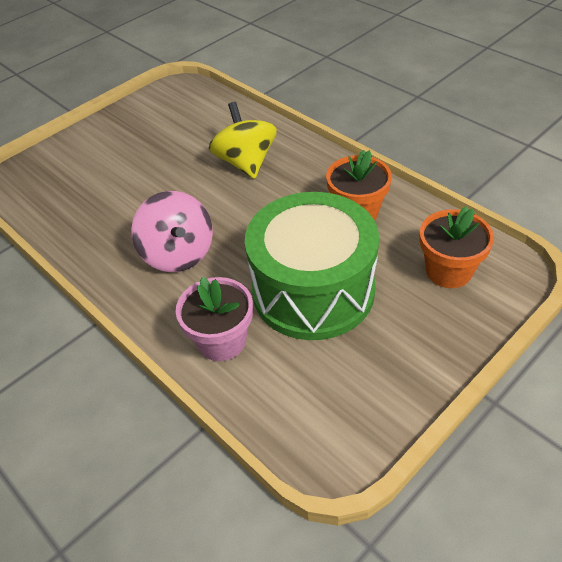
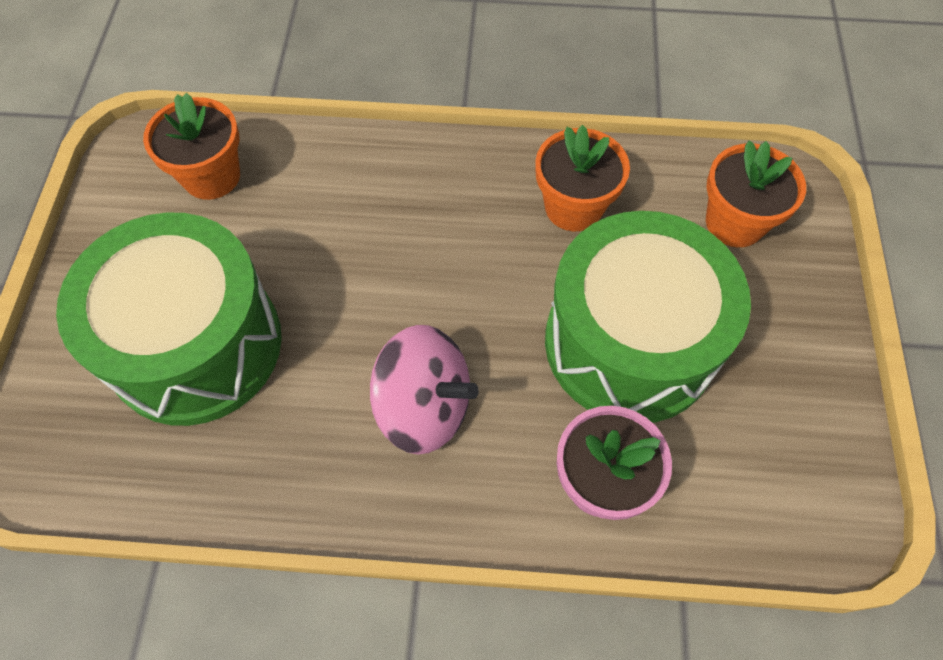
camera: 45 degrees left, 15 degrees up
yellow spinning top [209,102,277,179] -> none
none -> green drum [56,212,282,426]
none -> orange flower pot [143,93,240,200]

